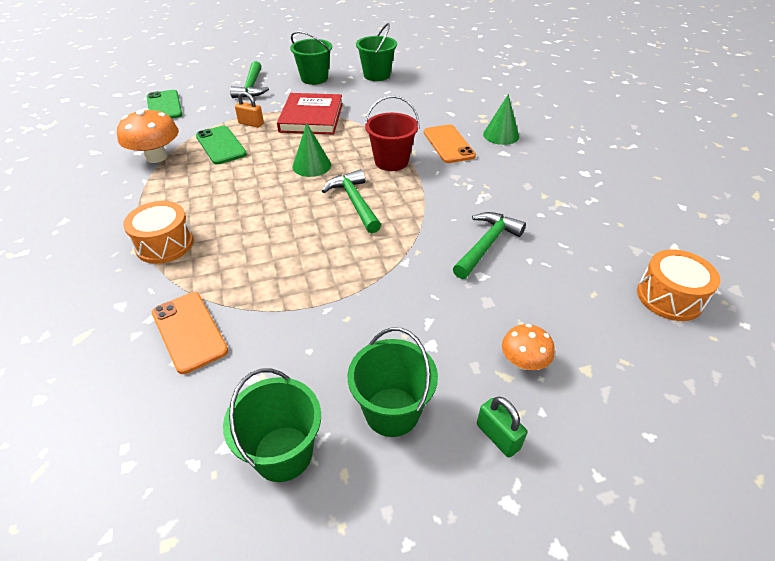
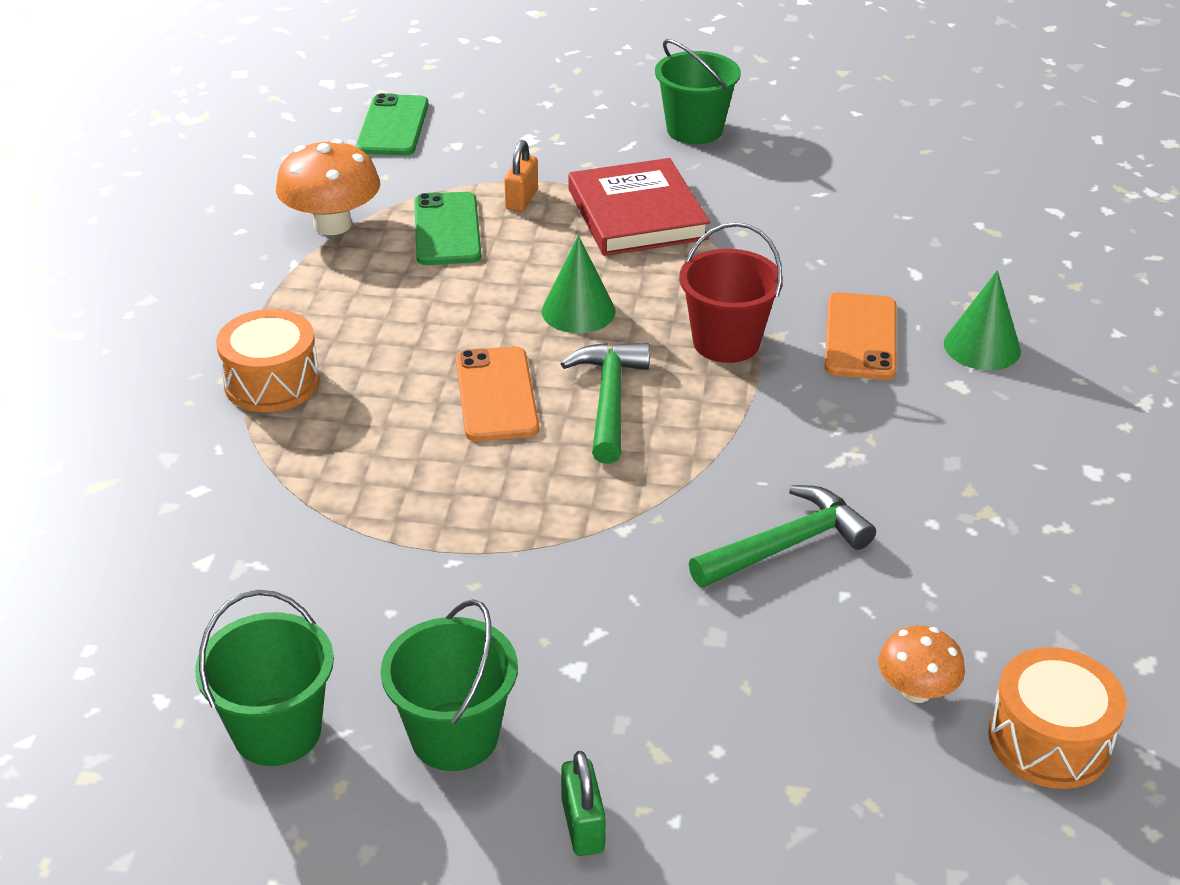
camera: 25 degrees right, 5 degrees down
orange phone [152,292,228,374] -> orange phone moved to [456,346,539,441]
green hammer [230,61,269,98] -> none
orange padlock [235,91,264,128] -> orange padlock turned 60 degrees clockwise [504,140,538,212]
red book [277,93,343,135] -> red book turned 45 degrees counterclockwise [569,158,710,256]
green bucket [356,23,397,81] -> none
orange mushroom [502,324,555,370] -> orange mushroom moved to [878,625,965,703]

